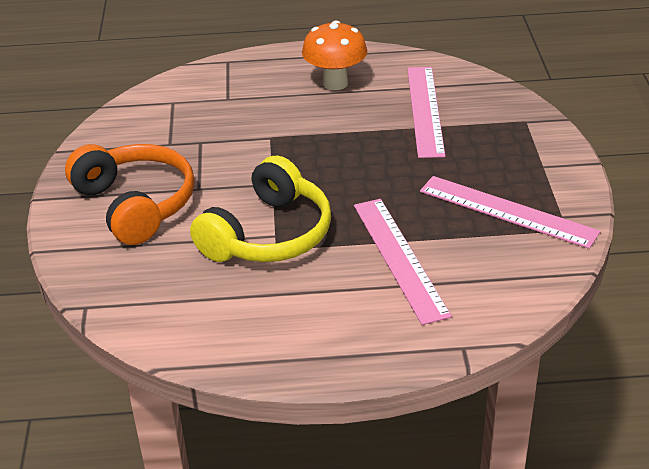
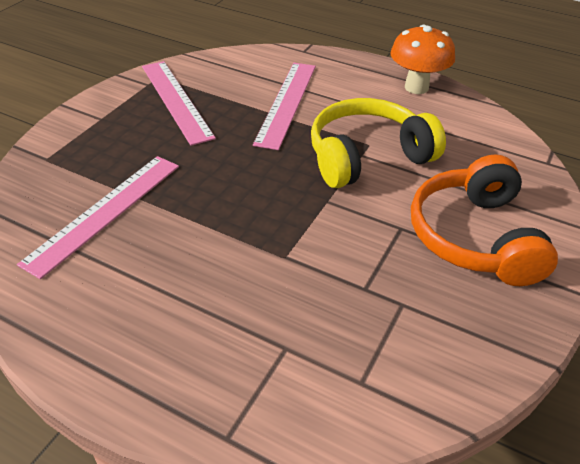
camera: 150 degrees left, 5 degrees up
orange mushroom [302,21,367,90] -> orange mushroom moved to [390,25,455,94]

